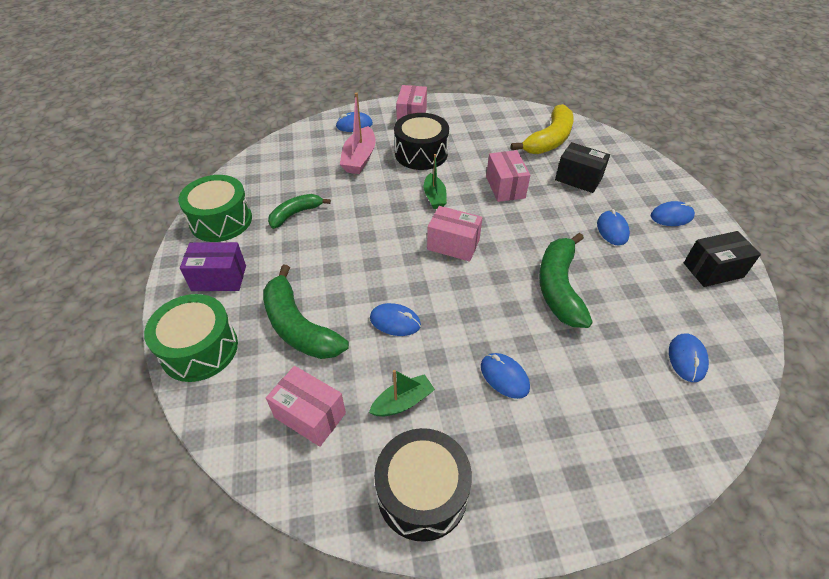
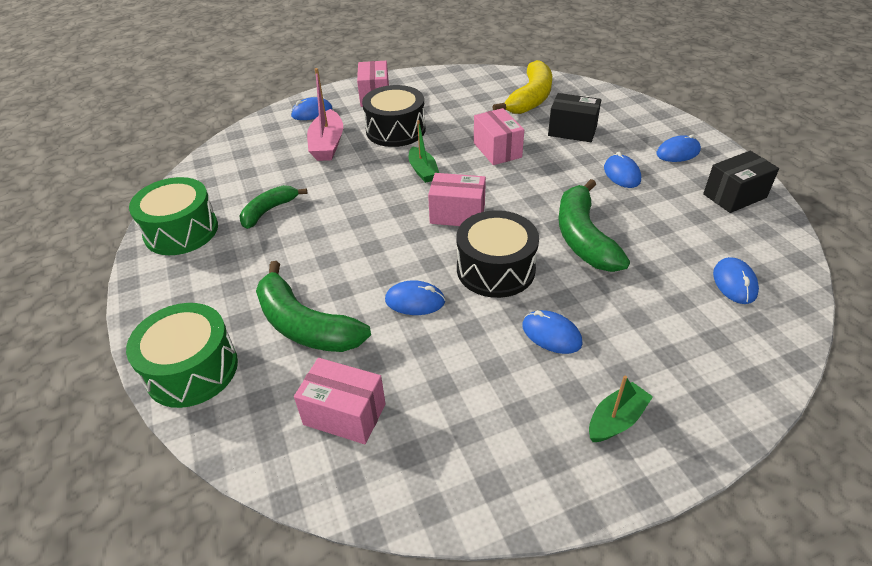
camera: 10 degrees left, 5 degrees down
purple box [180,242,246,291] -> none
green boat [369,370,435,417] -> green boat moved to [589,376,653,442]
black drum [374,428,472,542] -> black drum moved to [456,210,539,298]

